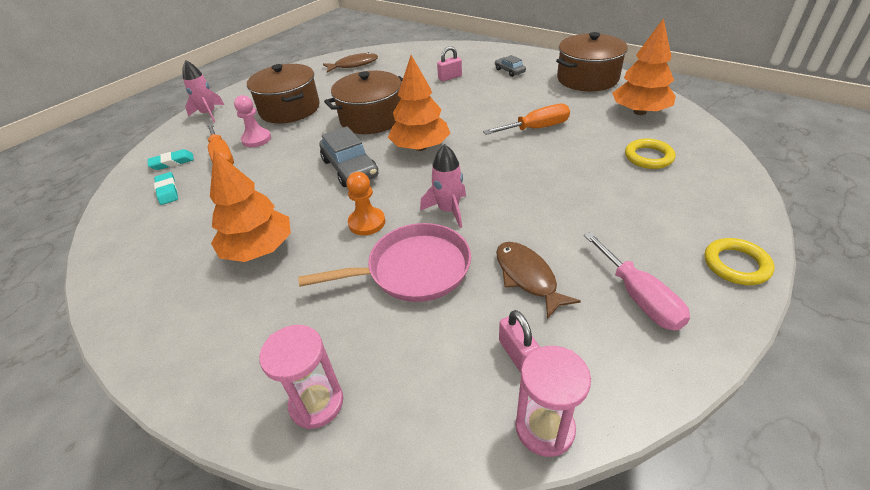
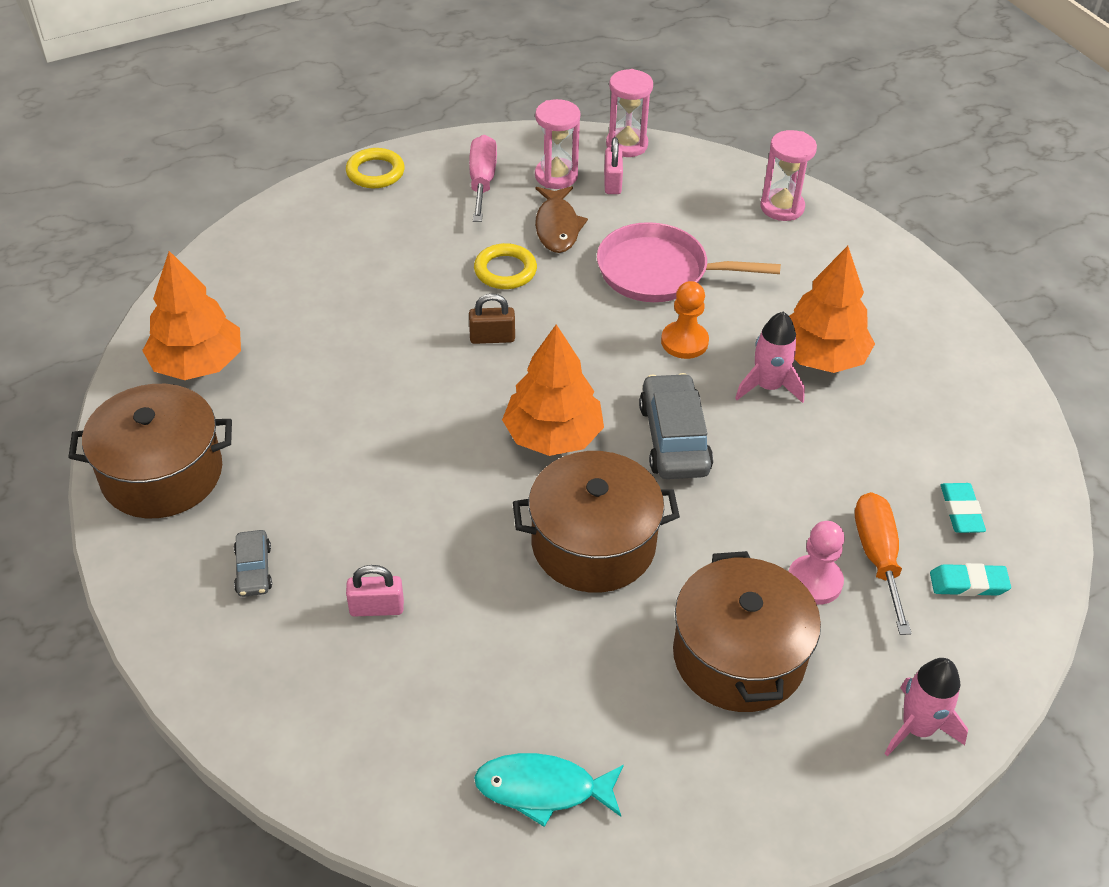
camera: 160 degrees left, 5 degrees up
brown fish [323,52,378,73] -> turquoise fish [474,753,624,827]
pink rocket [420,144,466,228] -> pink rocket moved to [735,312,805,403]
orange screwdriver [483,104,570,135] -> none
yellow ring [625,138,675,169] -> yellow ring moved to [474,243,537,289]
none -> brown padlock [469,293,515,344]
none -> pink hourglass [535,99,580,189]

